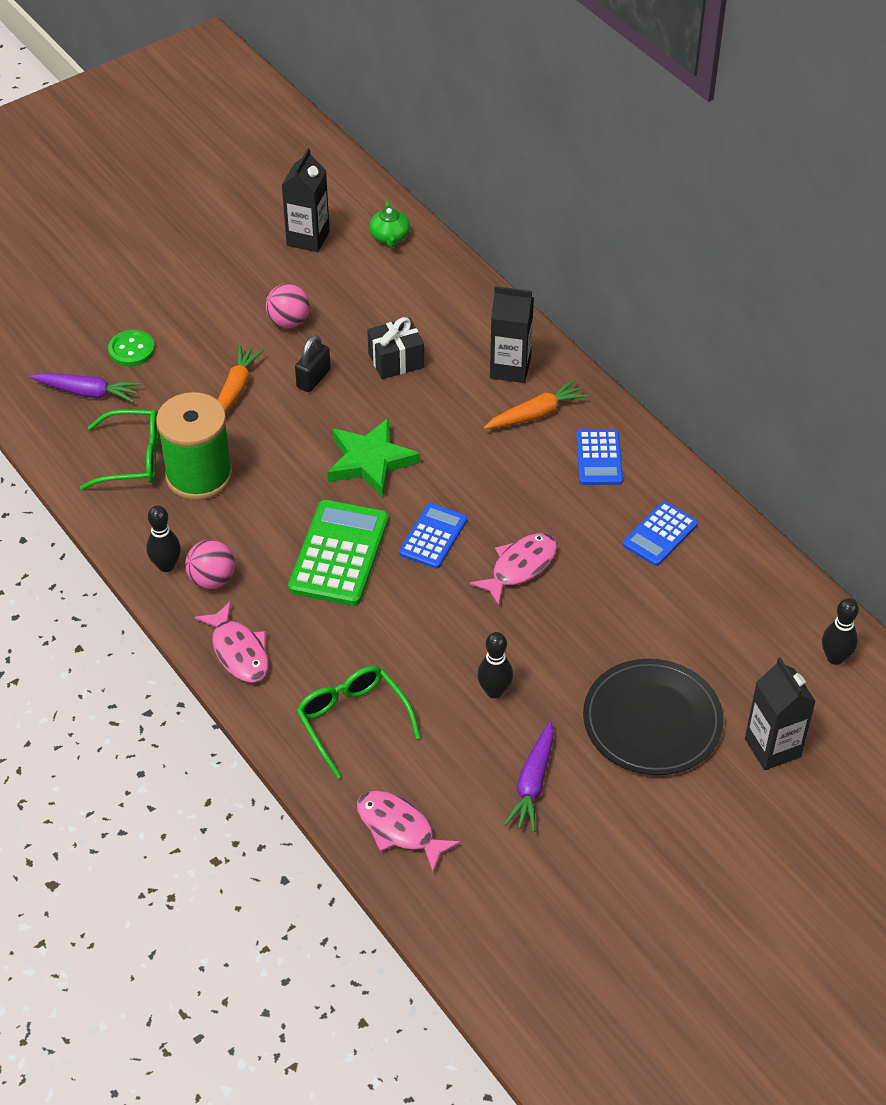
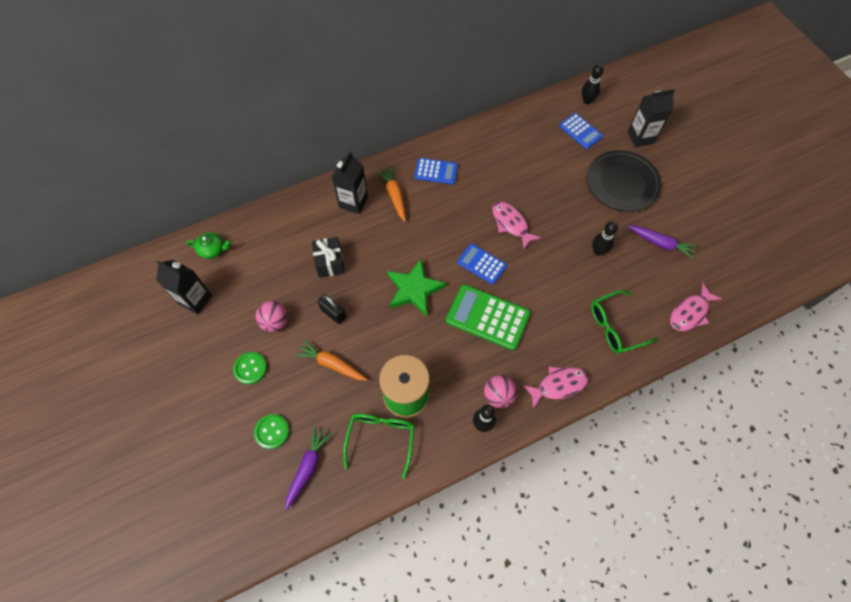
camera: 80 degrees left, 15 degrees up
blue calculator [622,501,698,566] -> blue calculator moved to [559,113,603,149]
none -> green button [233,352,267,384]

